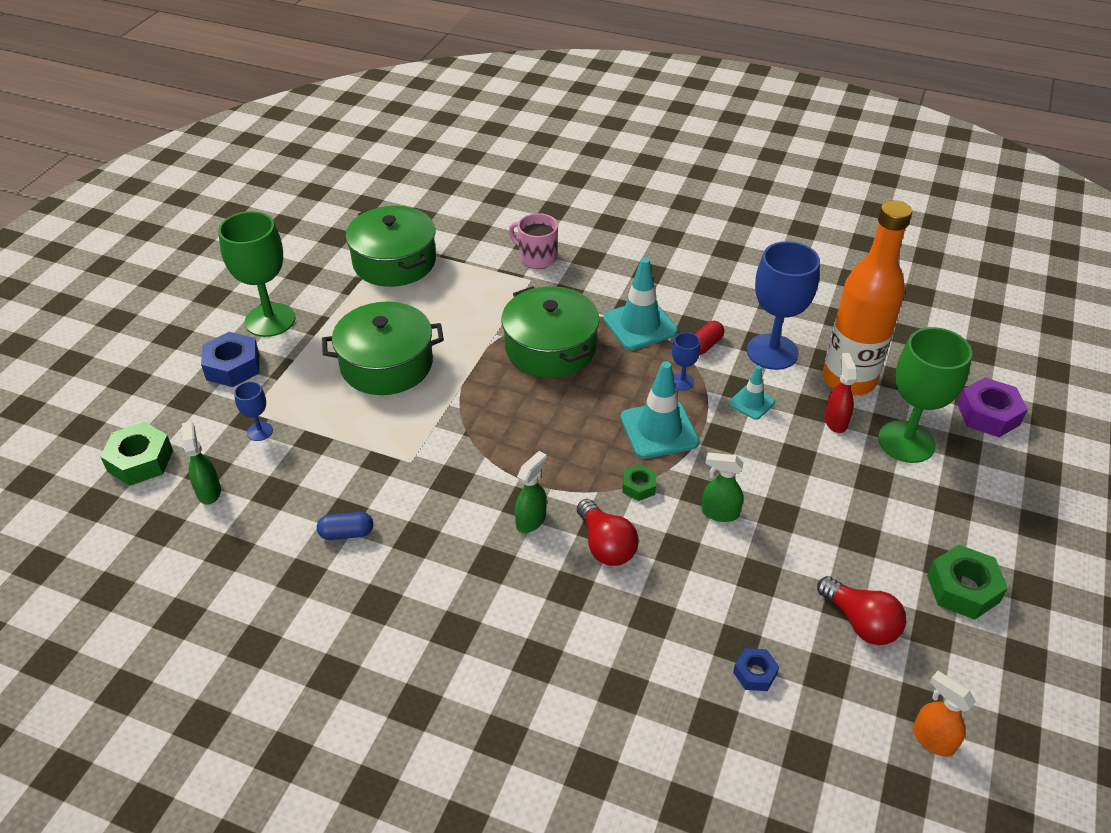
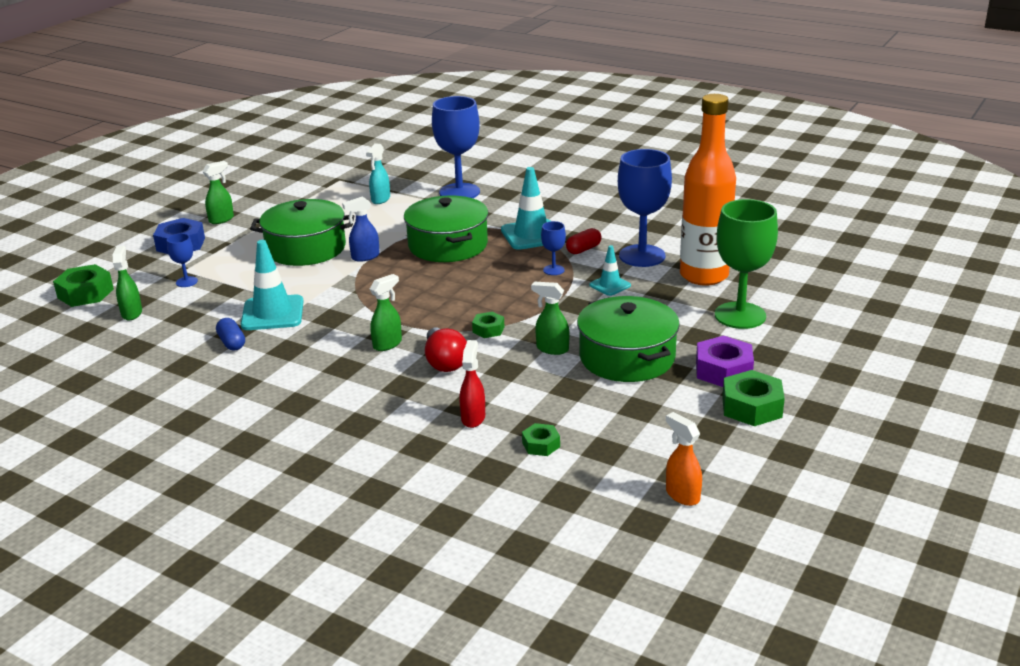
camera: 10 degrees right, 15 degrees down
green goblet [218,211,295,337] -> green spray bottle [202,161,234,224]
blue capsule [317,512,373,540] -> blue capsule turned 60 degrees clockwise [216,318,245,350]
green pot [346,206,436,287] -> green pot moved to [577,296,680,382]
pink mug [509,213,558,269] -> blue goblet [432,96,480,198]
turquoise traffic cone [621,361,699,459] -> turquoise traffic cone moved to [241,240,304,330]
blue nut [733,648,779,691] -> green nut [522,423,560,456]
red light bulb [817,576,906,645] -> none
red spray bottle [824,353,858,433] -> red spray bottle moved to [459,340,485,428]
purple nut [957,377,1028,437] -> purple nut moved to [696,336,754,387]
none -> blue spray bottle [342,196,380,262]
none -> turquoise spray bottle [366,143,390,204]

